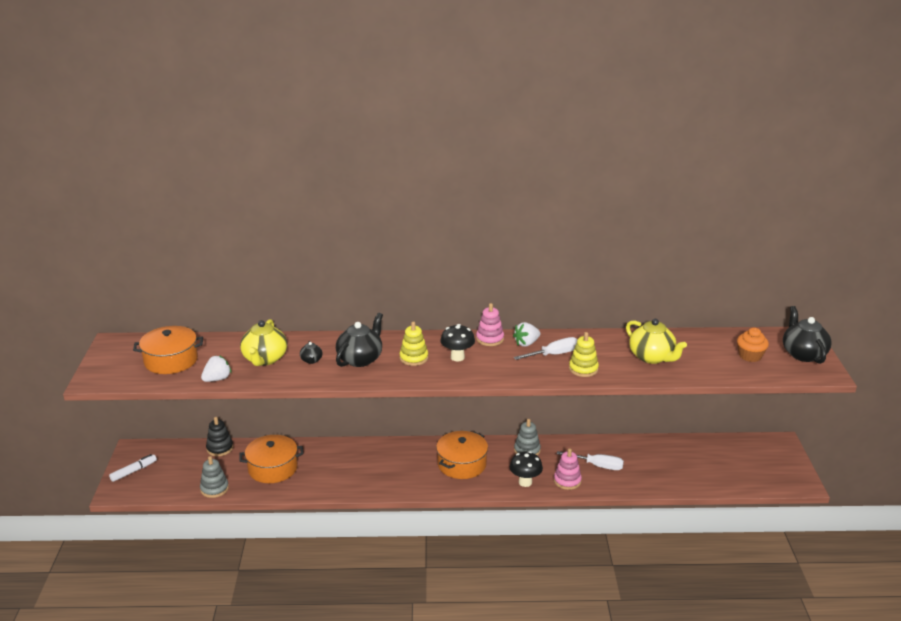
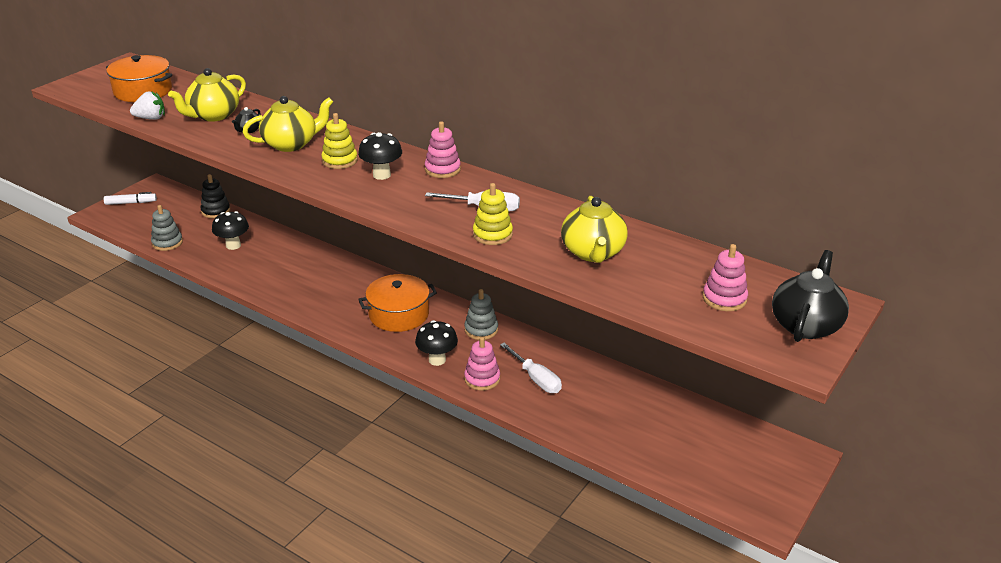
camera: 35 degrees right, 5 degrees up
orange pot [239,435,303,483] -> black mushroom [212,211,249,250]
black teapot [336,313,383,367] -> yellow teapot [243,96,333,152]
white strawberry [513,322,540,347] -> none
orange cupcake [737,328,769,362] -> pink stacking toy [703,244,748,311]

